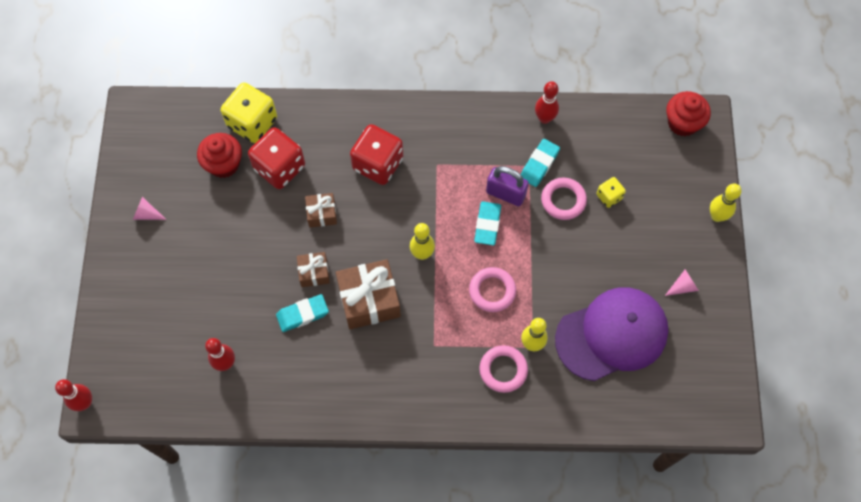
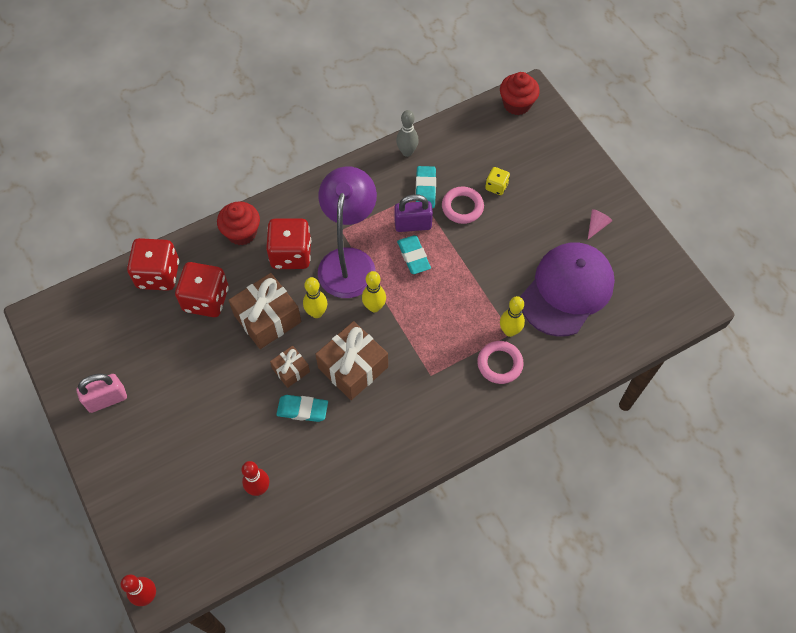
camera: 30 degrees left, 5 degrees down
pink cone [133,197,167,220] -> pink padlock [77,374,127,413]
red cupcake [197,133,242,178] -> red cupcake moved to [217,201,260,245]
yellow dice [221,82,277,143] -> red dice [127,238,179,291]
turquoise eraser [276,294,329,332] -> turquoise eraser turned 60 degrees clockwise [276,395,328,422]
brown gift [305,193,337,228] -> brown gift [229,273,301,349], size x1.84
pink ring [469,267,516,312] -> none
red bowling pin [535,81,559,124] -> grey bowling pin [396,110,419,157]
yellow bowling pin [710,184,741,222] -> yellow bowling pin moved to [303,277,327,318]
none -> purple lamp [318,167,377,298]

